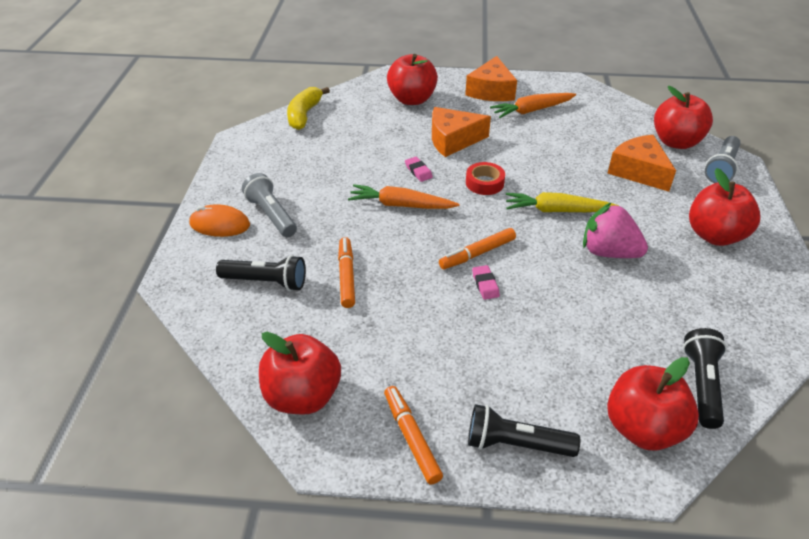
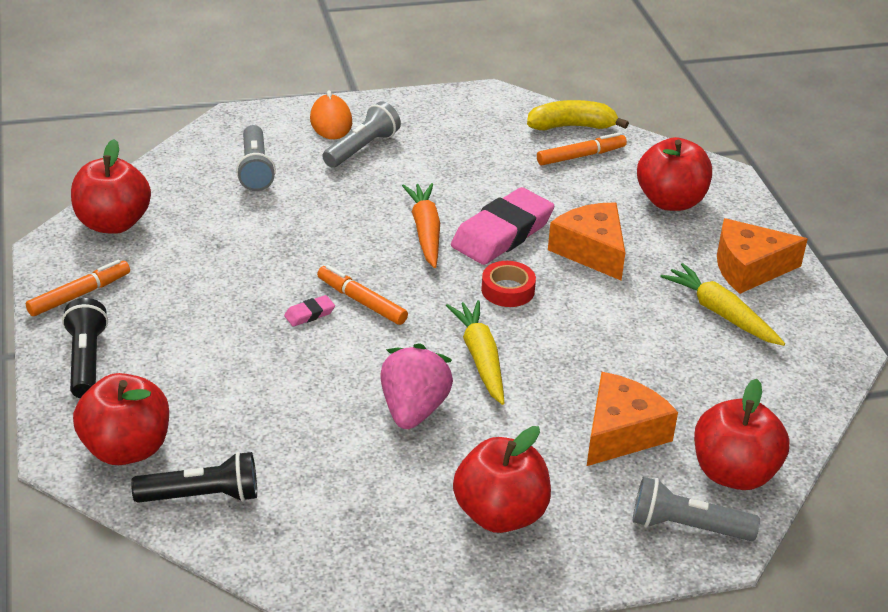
camera: 70 degrees right, 5 degrees down
black flashlight [216,255,306,291] -> grey flashlight [236,125,276,191]
orange marker [338,237,355,308] -> orange marker moved to [537,133,627,165]
pink eraser [405,157,433,182] -> pink eraser [451,187,554,265], size x2.43
orange carrot [490,93,576,118] -> yellow carrot [660,263,785,346]

